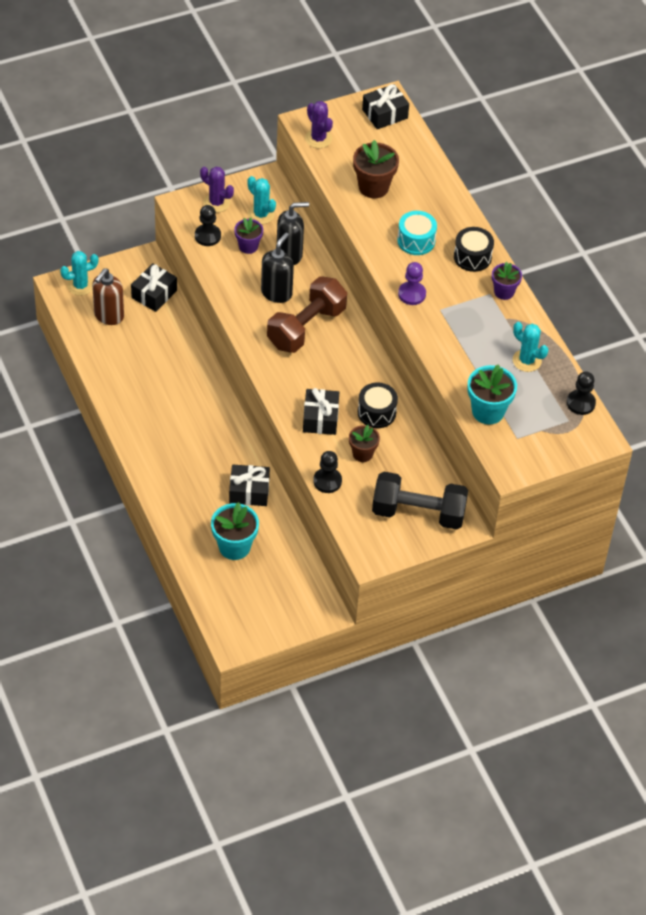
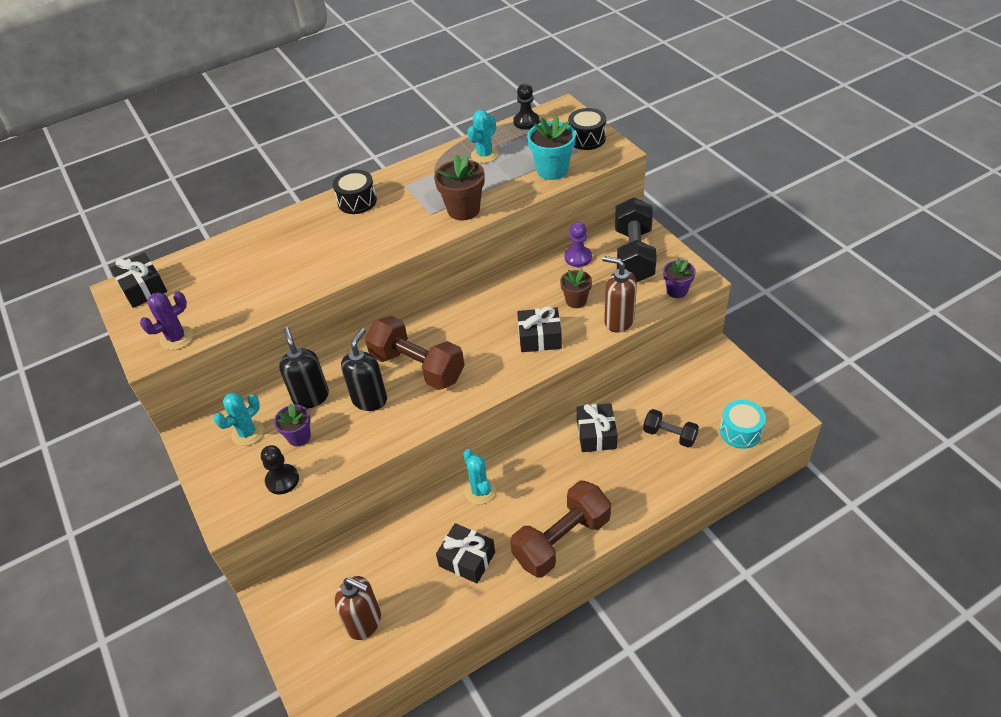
camera: 90 degrees left, 5 degrees down
turquoise cactus [60,251,98,296] -> turquoise cactus moved to [463,449,496,504]
black gift [131,263,177,312] -> black gift moved to [436,523,495,584]
purple cactus [200,167,234,213] -> none
turquoise flower pot [211,502,259,560] -> black dumbbell [643,409,699,448]
black soap dispenser [261,233,294,303] -> black soap dispenser turned 90 degrees clockwise [341,328,387,411]
black pawn [313,451,342,493] -> brown soap dispenser [602,256,637,333]
brown flower pot [353,140,399,198] -> brown flower pot moved to [434,154,485,220]
black drum [358,382,398,428] -> black drum moved to [568,108,606,150]
turquoise drum [397,211,437,255] -> turquoise drum moved to [720,400,766,449]
purple pawn [398,262,426,305] -> purple pawn moved to [565,222,592,267]
purple flower pot [492,261,522,300] -> purple flower pot moved to [663,258,696,298]
none -> brown dumbbell [510,481,611,577]

